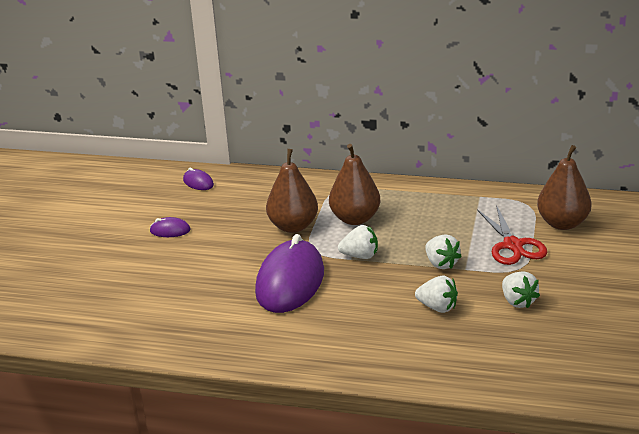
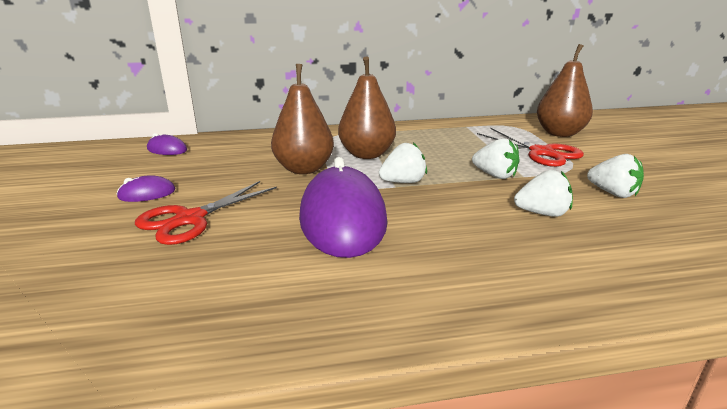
camera: 25 degrees left, 5 degrees down
none -> red scissors [135,181,277,245]

